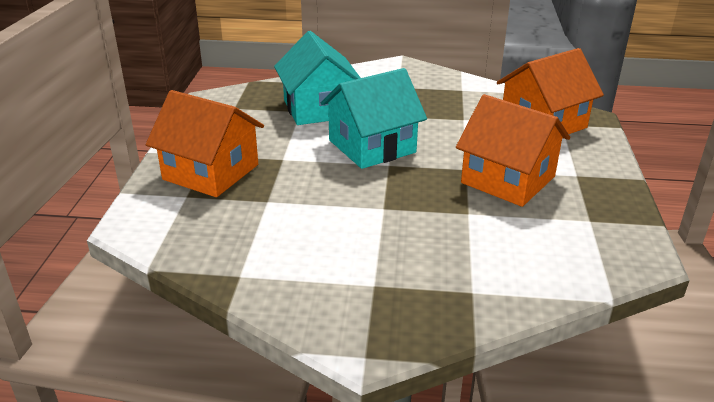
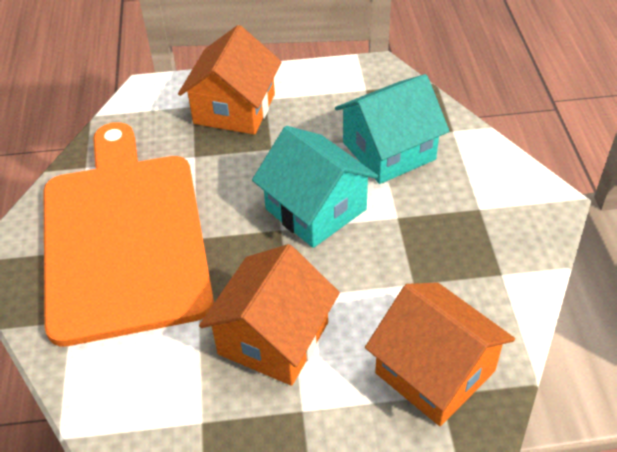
camera: 80 degrees right, 15 degrees up
none -> orange cutting board [44,122,214,347]

